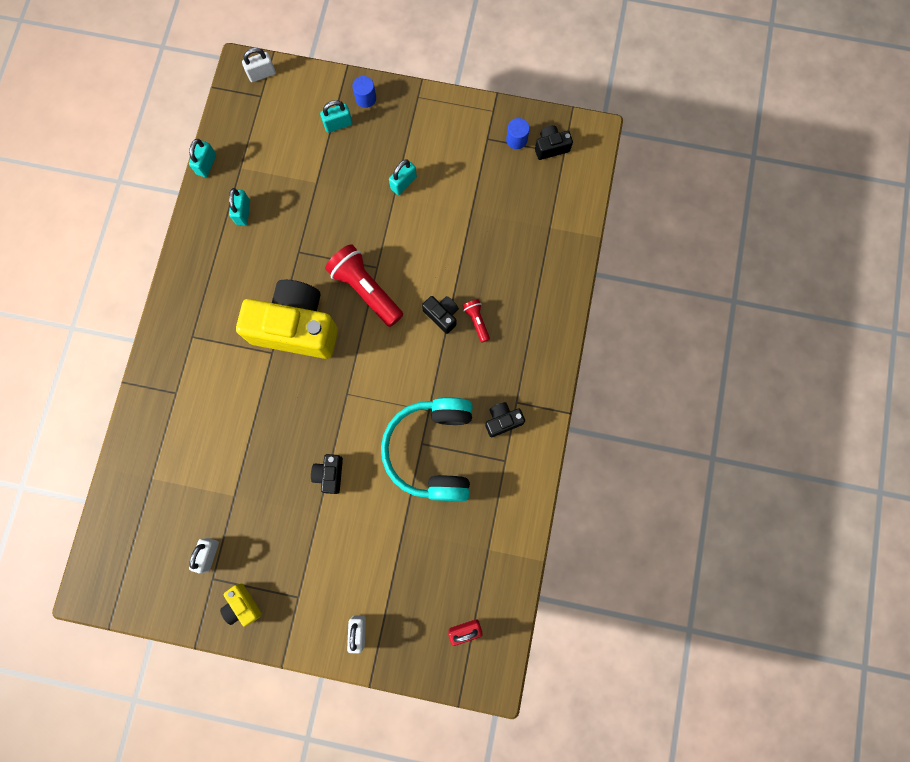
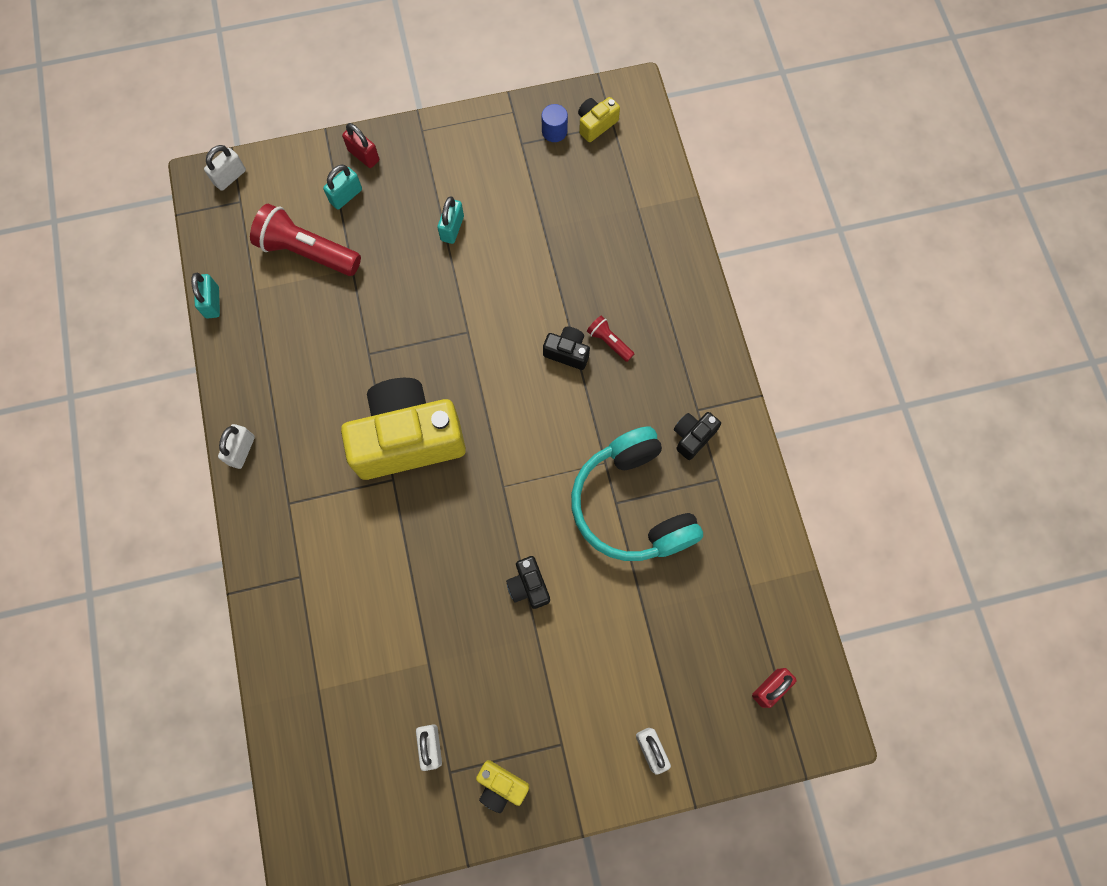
camera: 25 degrees left, 5 degrees down
turquoise padlock [229,188,250,225] -> none
red flashlight [325,244,403,327] -> red flashlight moved to [250,204,361,276]
blue cylinder [352,76,376,108] -> red padlock [342,123,379,168]
black camera [535,125,573,160] -> yellow camera [578,97,620,142]
none -> white padlock [218,424,255,469]

